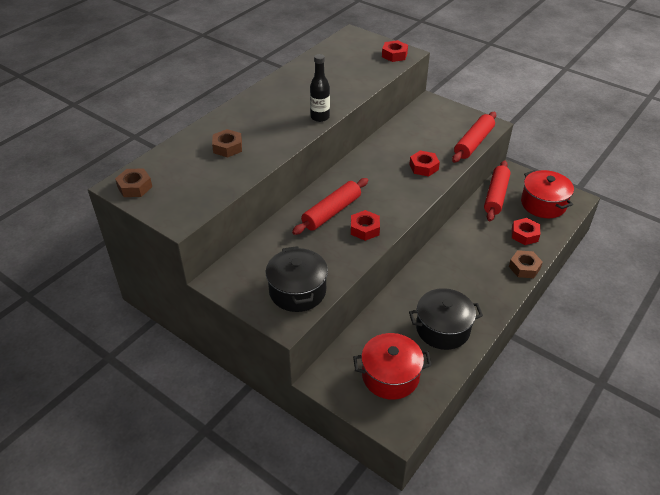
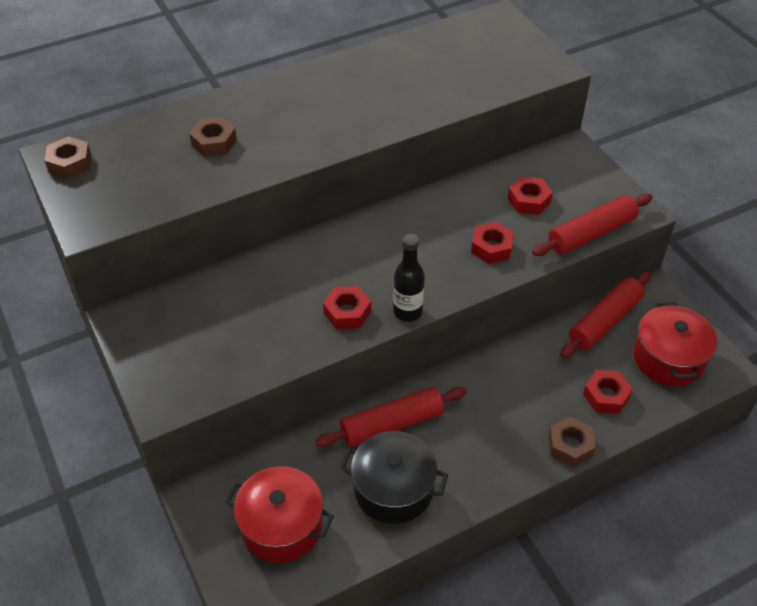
camera: 25 degrees right, 5 degrees up
black pot [265,246,328,312] -> none
red rolling pin [292,178,368,235] -> red rolling pin moved to [315,387,466,447]
black bottle [310,54,330,122] -> black bottle moved to [393,234,425,322]
red nut [382,40,408,62] -> red nut moved to [508,176,553,215]

